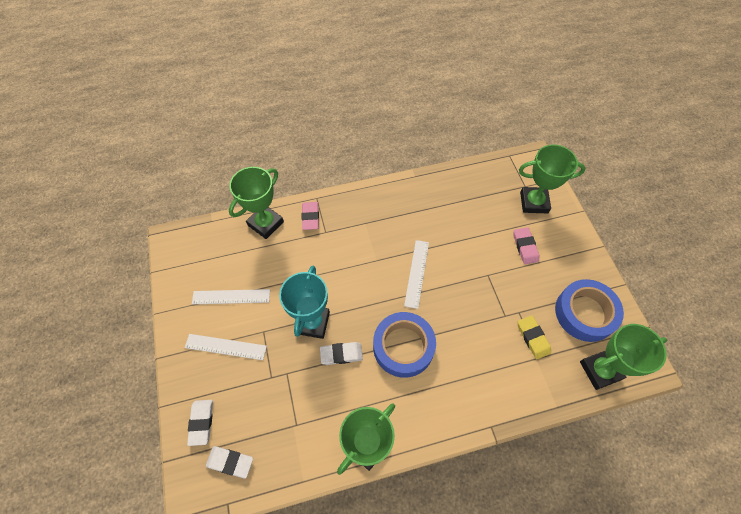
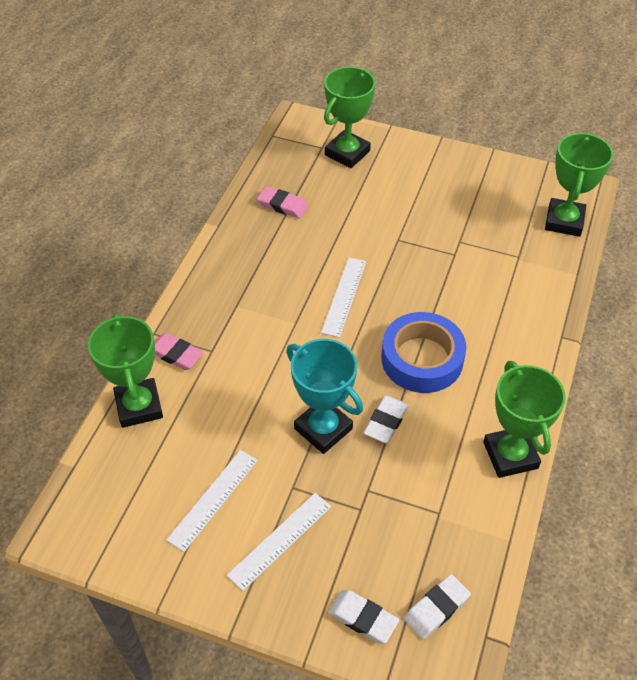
camera: 55 degrees left, 10 degrees down
white ruler [404,240,429,309] -> white ruler turned 60 degrees clockwise [321,258,366,338]
pink eraser [514,227,539,264] -> pink eraser moved to [257,186,308,218]
yellow eraser [518,315,551,359] -> none
blue tape [555,279,624,342] -> none

